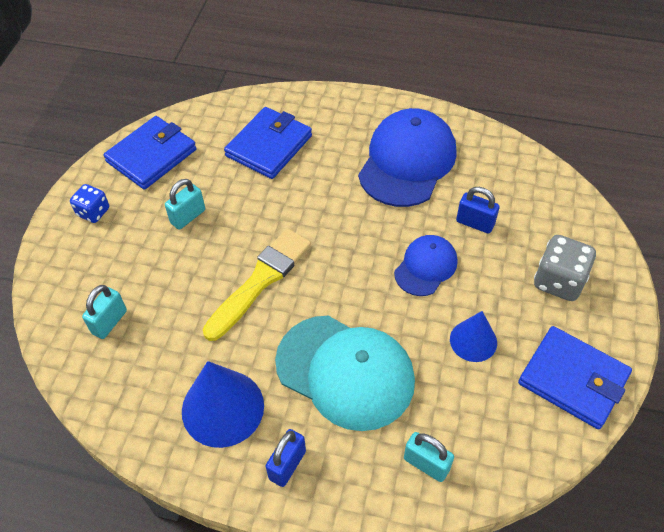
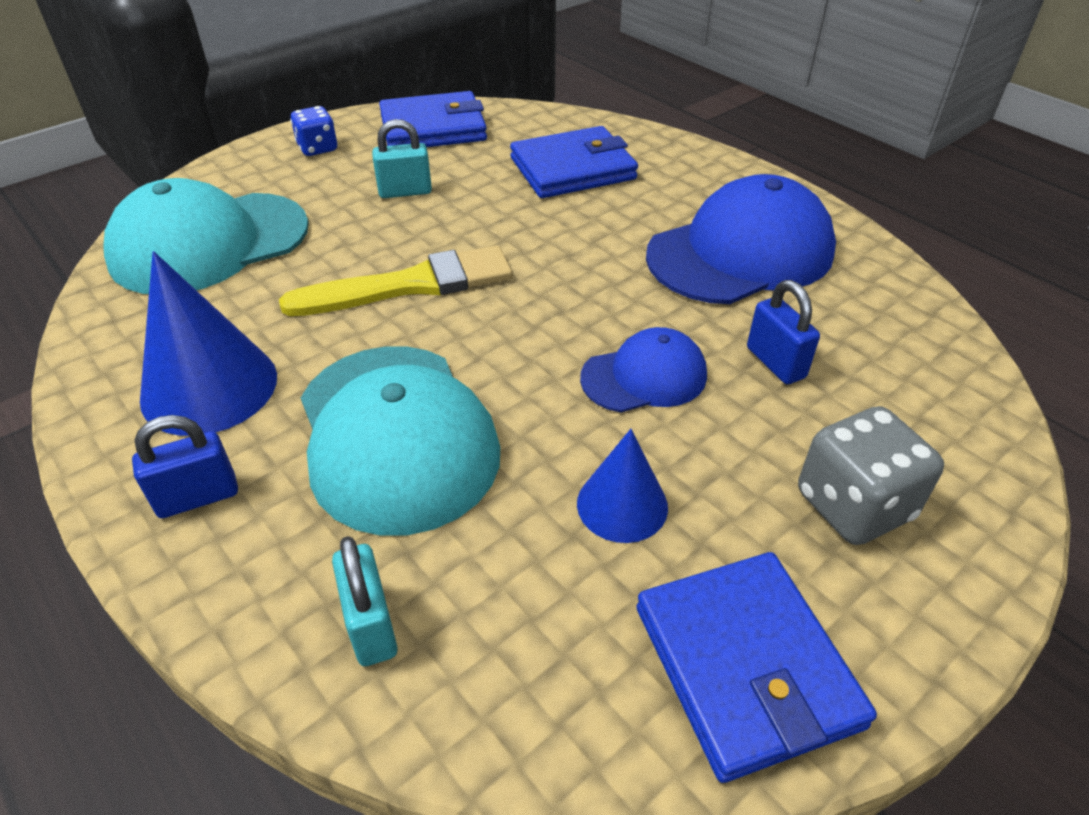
camera: 35 degrees right, 10 degrees down
turquoise padlock [82,285,127,339] -> turquoise cap [103,178,309,294]

